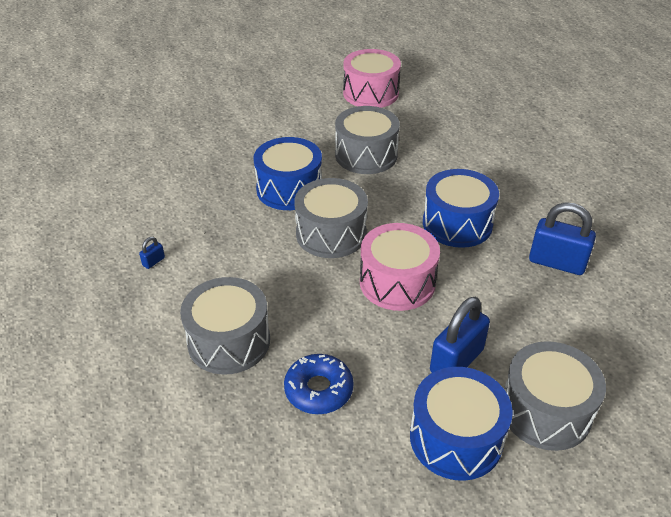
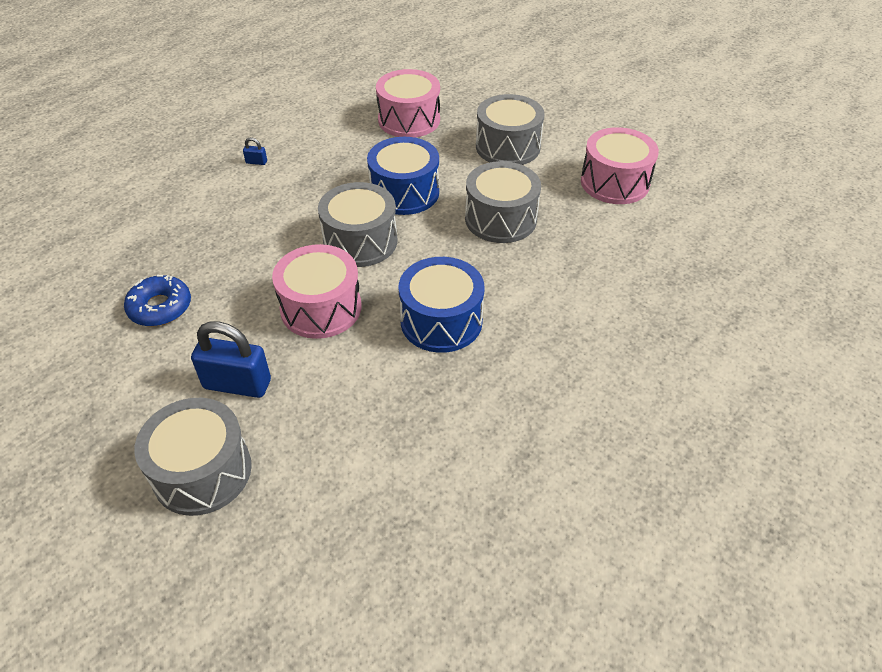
camera: 60 degrees right, 5 degrees up
grey drum [180,277,270,375] -> grey drum moved to [476,94,545,165]
blue drum [410,367,513,481] -> none
blue padlock [529,202,596,275] -> none
none -> pink drum [376,69,440,137]

